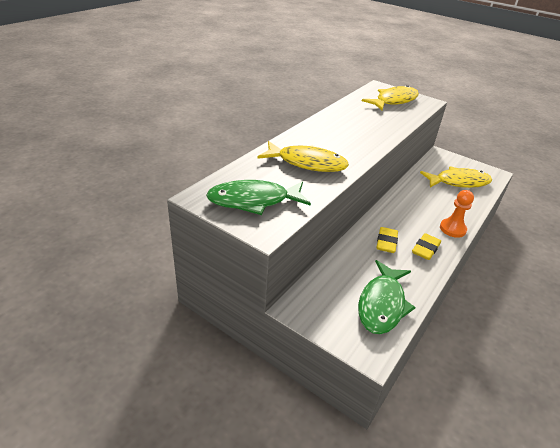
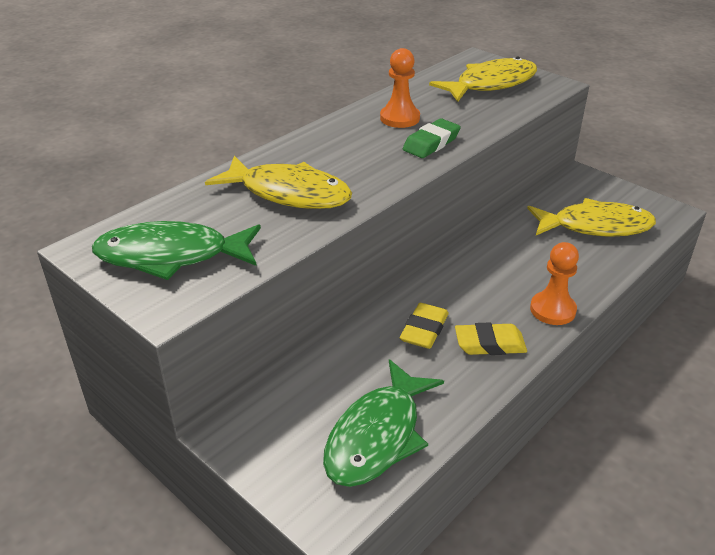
camera: 10 degrees right, 0 degrees up
yellow eraser [412,233,441,260] -> yellow eraser turned 45 degrees clockwise [455,322,527,355]
none -> orange pawn [380,48,420,128]
none -> green eraser [403,118,461,158]

